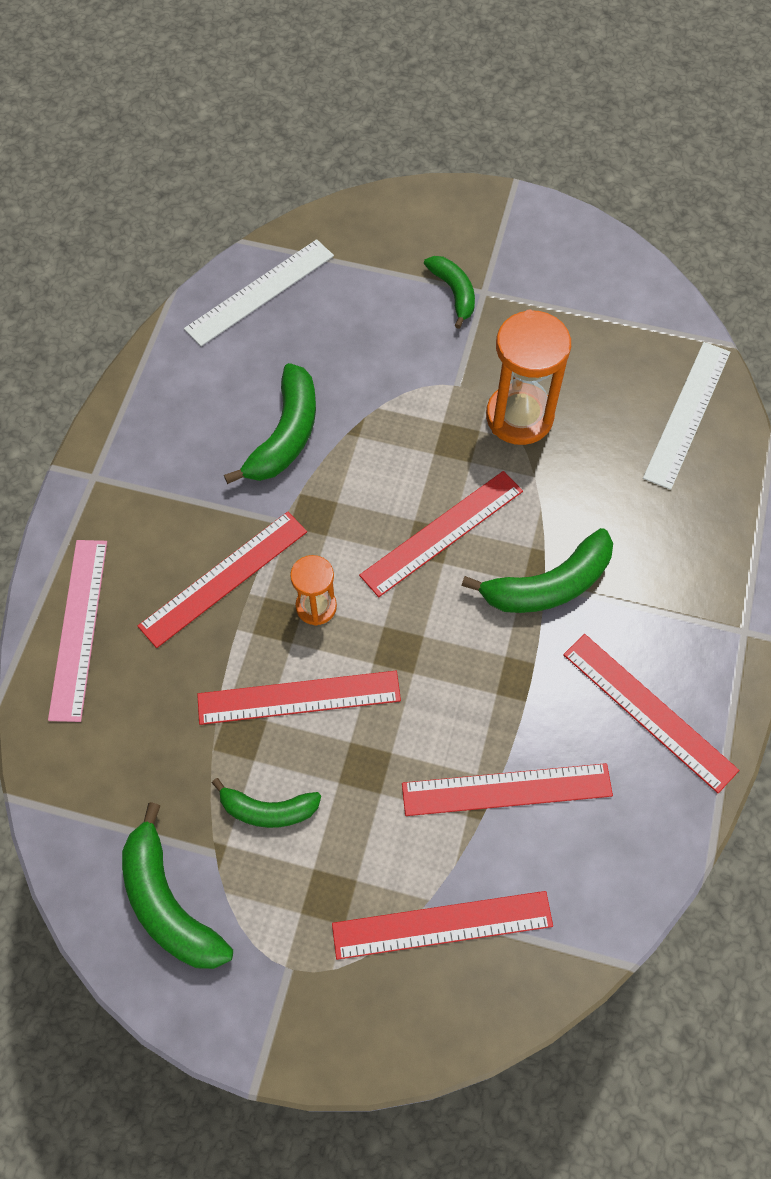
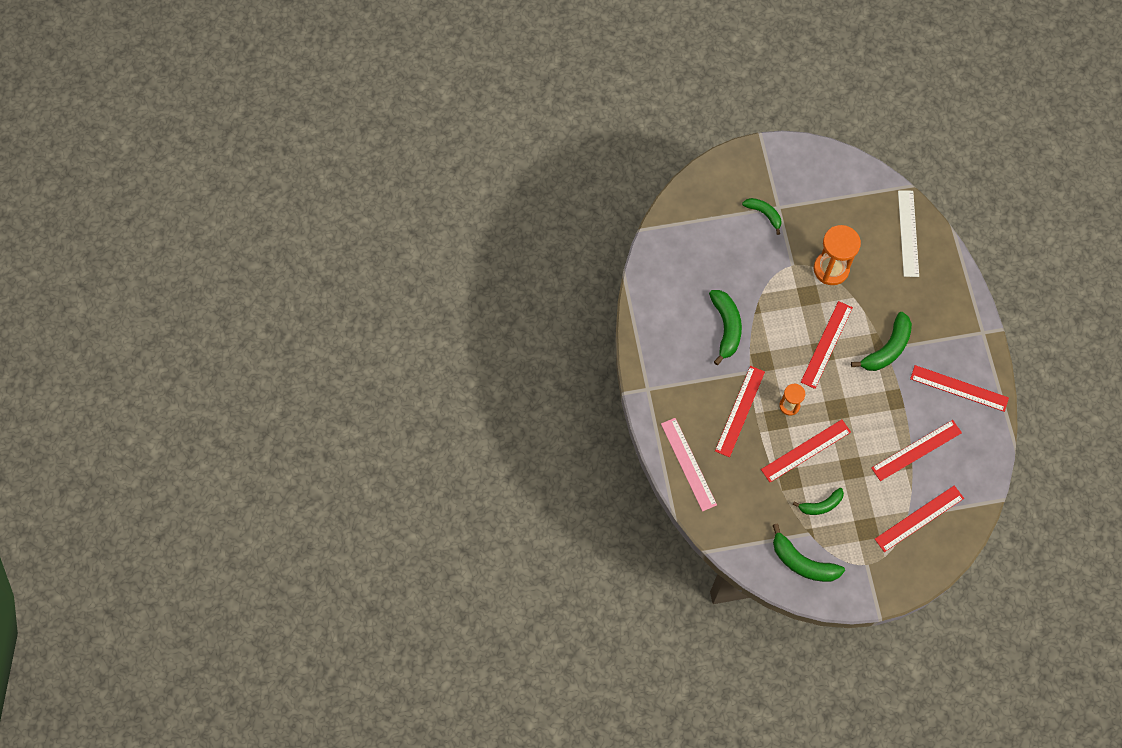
camera: 25 degrees left, 5 degrees up
white ruler [184,239,334,346] -> none

